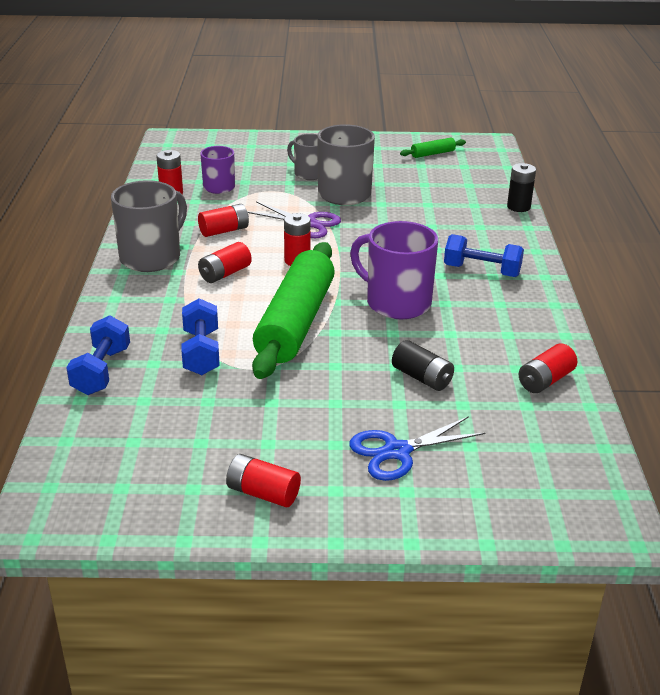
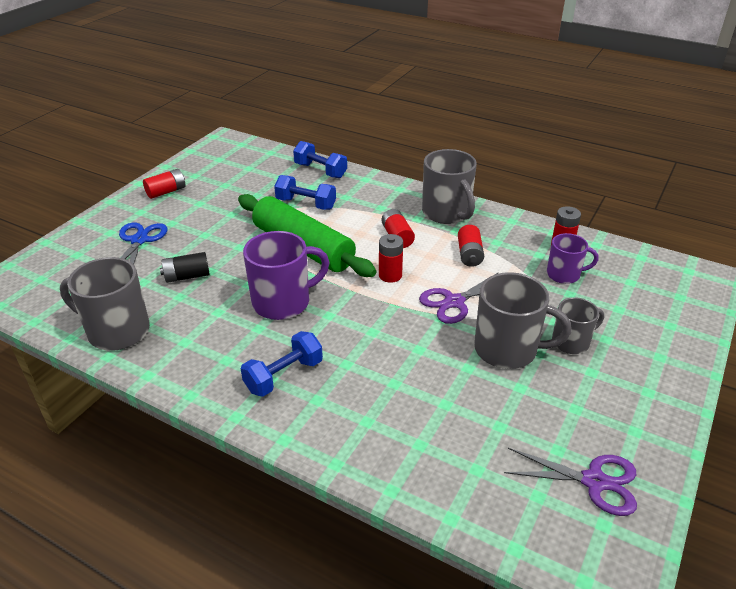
camera: 120 degrees right, 5 degrees up
green rolling pin [400,138,466,158] -> purple scissors [504,448,637,516]
black battery [507,163,536,212] -> none
red battery [519,343,577,393] -> grey mug [60,257,150,350]

